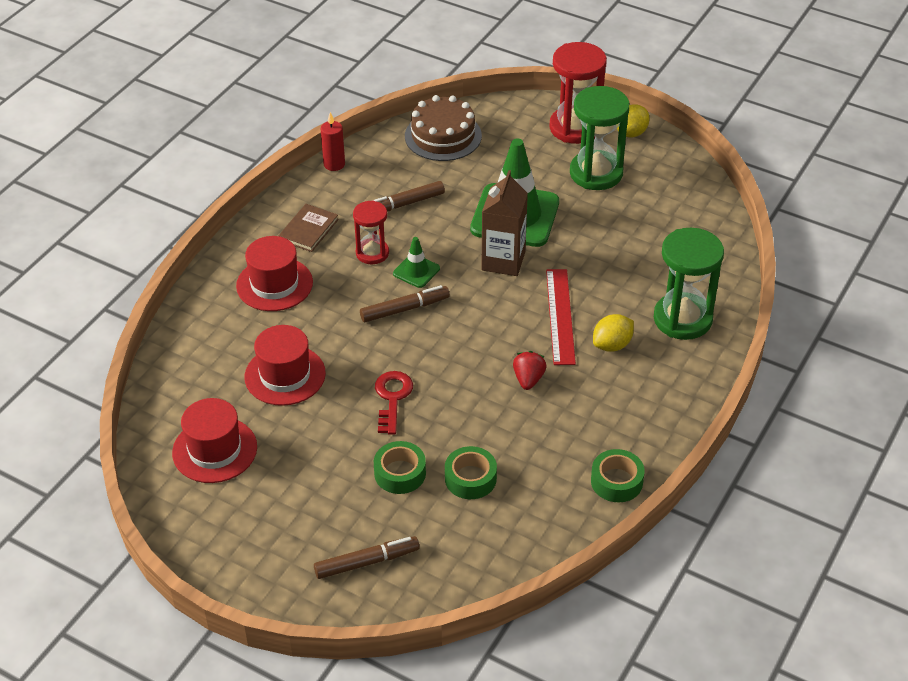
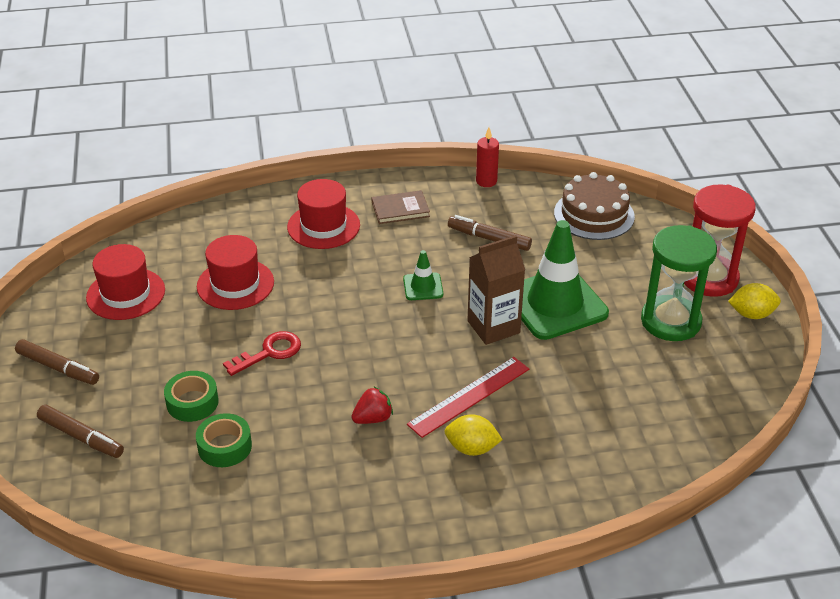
camera: 50 degrees right, 5 degrees down
red hourglass [353,201,389,264] -> none
brown marker [360,285,450,322] -> brown marker moved to [15,339,99,385]
green tape [591,449,645,502] -> none
green hourglass [654,228,724,340] -> none

